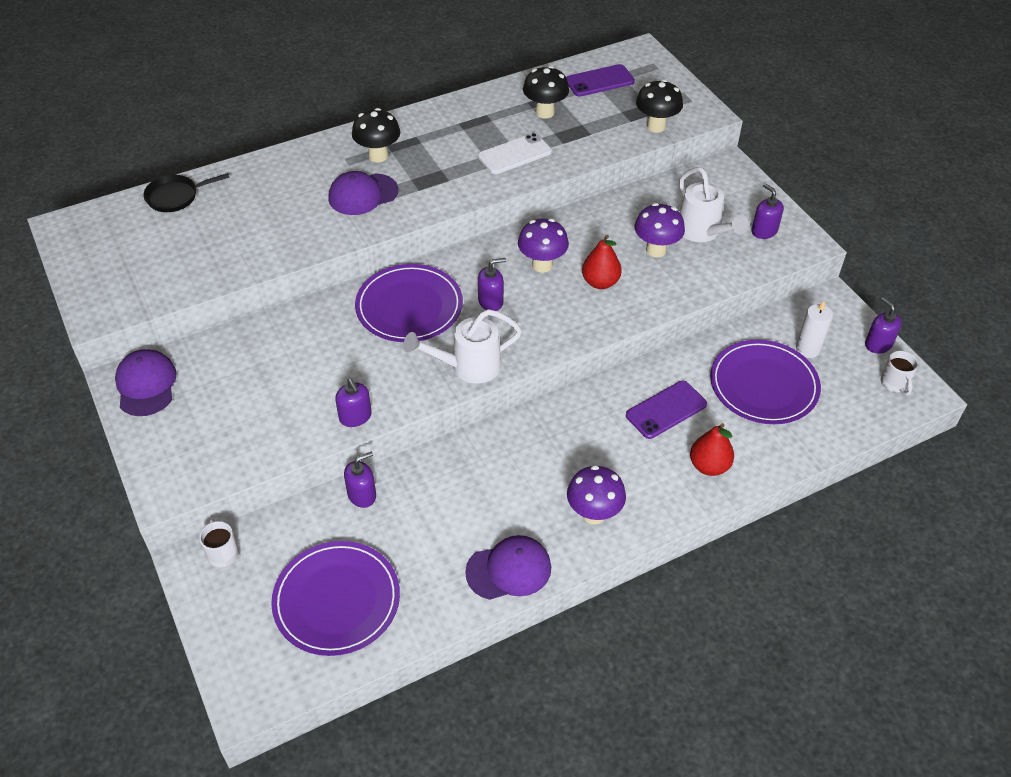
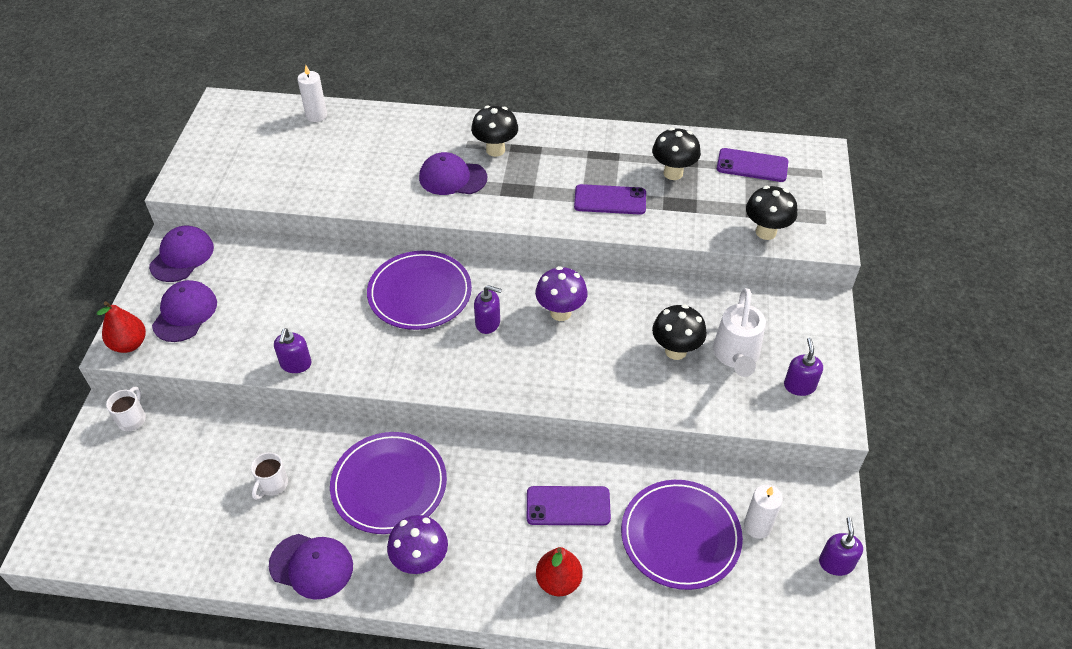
camera: 35 degrees right, 0 degrees up
black pan [143,173,230,212] -> white candle [297,65,327,122]
purple plate [271,541,400,656] -> purple plate moved to [330,432,447,534]
purple soap dispenser [344,452,376,508] -> none
white watering can [403,309,522,384] -> none
white phone [478,133,552,174] -> purple phone [574,184,646,215]
red pear [582,235,622,289] -> red pear moved to [97,301,146,353]
purple mushroom [634,203,685,257] -> black mushroom [652,305,707,360]
white mug [881,351,918,395] -> white mug moved to [251,452,288,500]
none -> purple cap [152,280,217,342]

